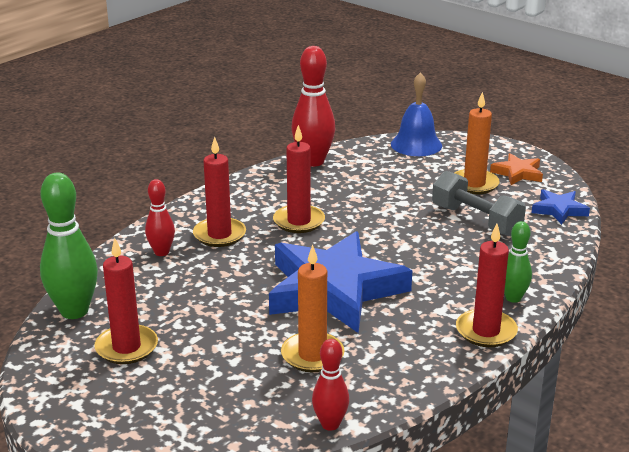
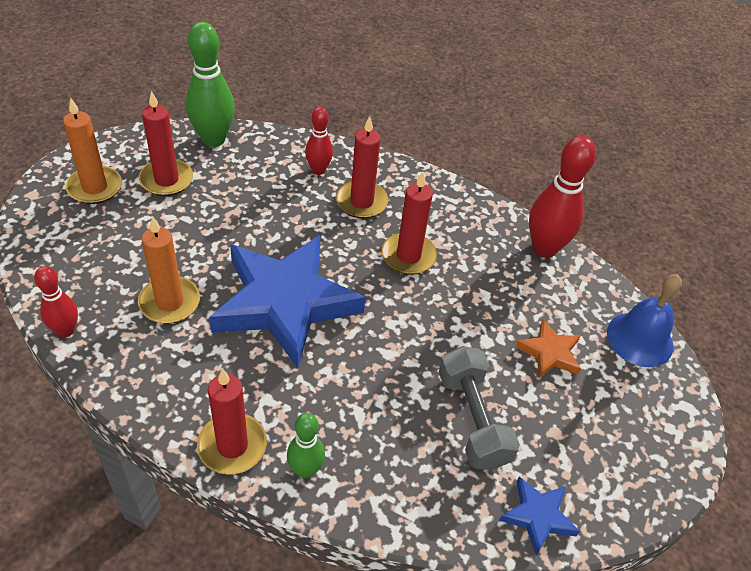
camera: 70 degrees right, 20 degrees up
grey dumbbell [432,171,526,236] -> grey dumbbell turned 45 degrees counterclockwise [439,346,520,470]
orange candle [455,92,500,194] -> orange candle moved to [63,97,122,204]
orange star [490,153,543,185] -> orange star moved to [516,319,581,378]

